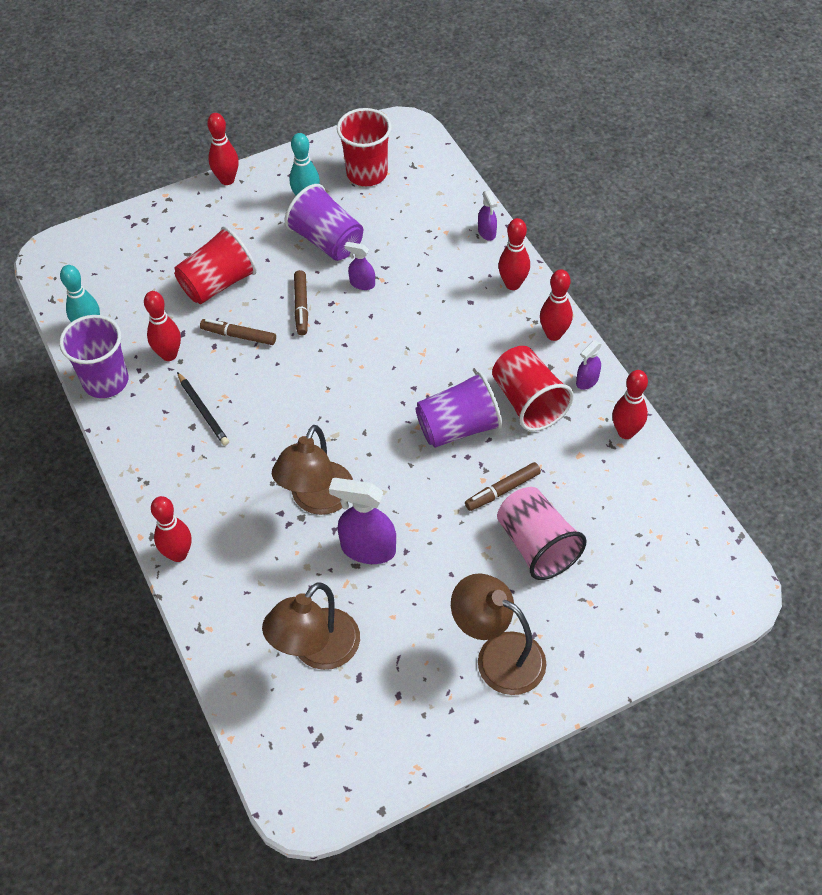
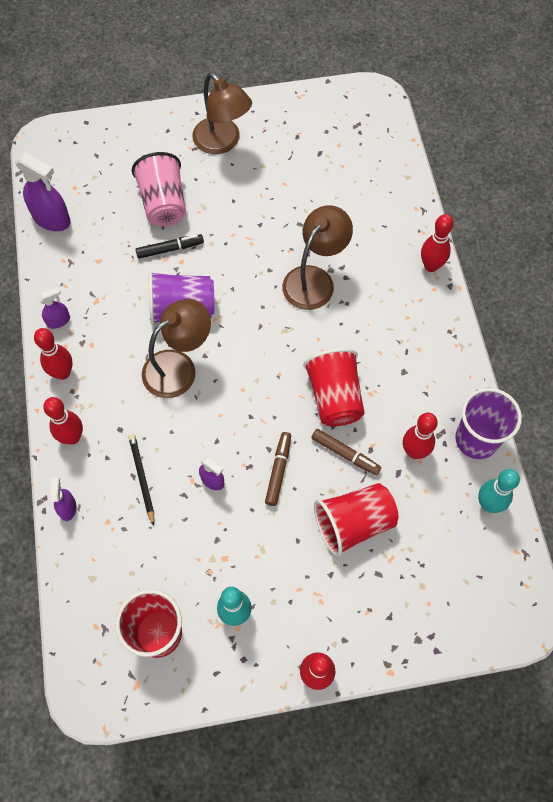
camera: 165 degrees left, 10 degrees up
black pencil [177,372,229,446] -> black pencil moved to [129,434,154,526]
brown lamp [262,583,360,670] -> brown lamp moved to [142,299,211,398]
purple cup [285,184,363,261] -> none
purple spray bottle [329,478,396,564] -> purple spray bottle moved to [15,152,71,231]
brown marker [465,462,541,511] -> black marker [136,234,204,259]
red cup [492,346,574,431] -> red cup moved to [303,348,365,426]
red bowling pin [612,370,648,439] -> none

